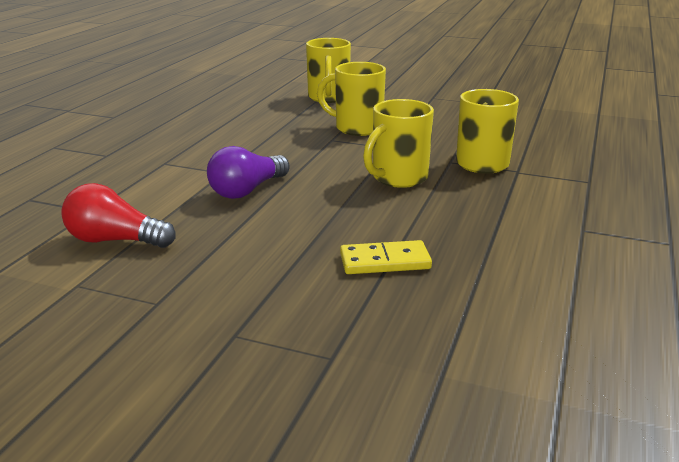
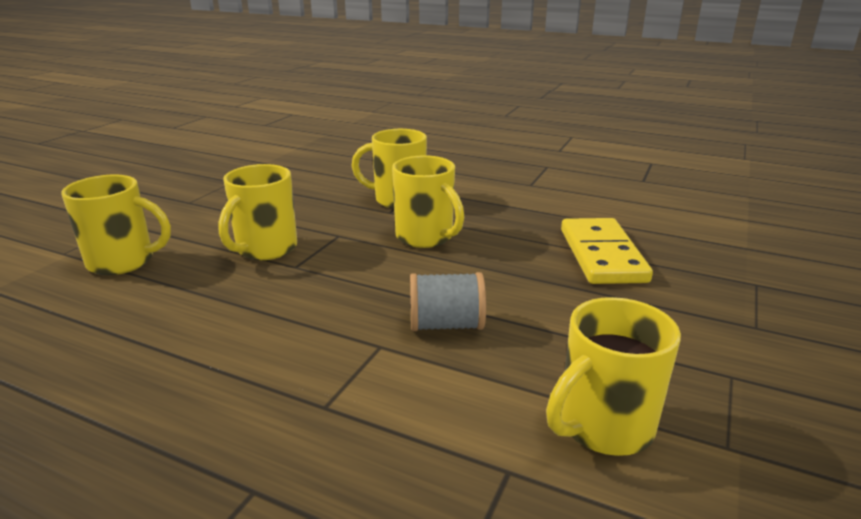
camera: 85 degrees left, 0 degrees up
red light bulb [61,183,176,248] -> yellow mug [546,297,681,456]
purple light bulb [207,146,289,199] -> grey spool [410,272,486,331]
yellow domino [340,240,432,274] -> yellow domino [561,218,653,284], size x1.57

